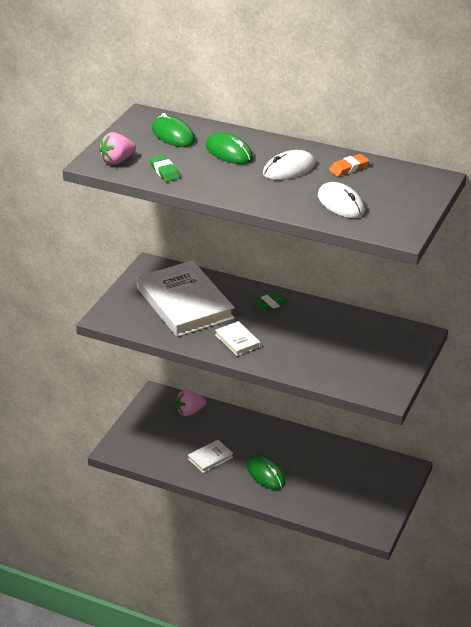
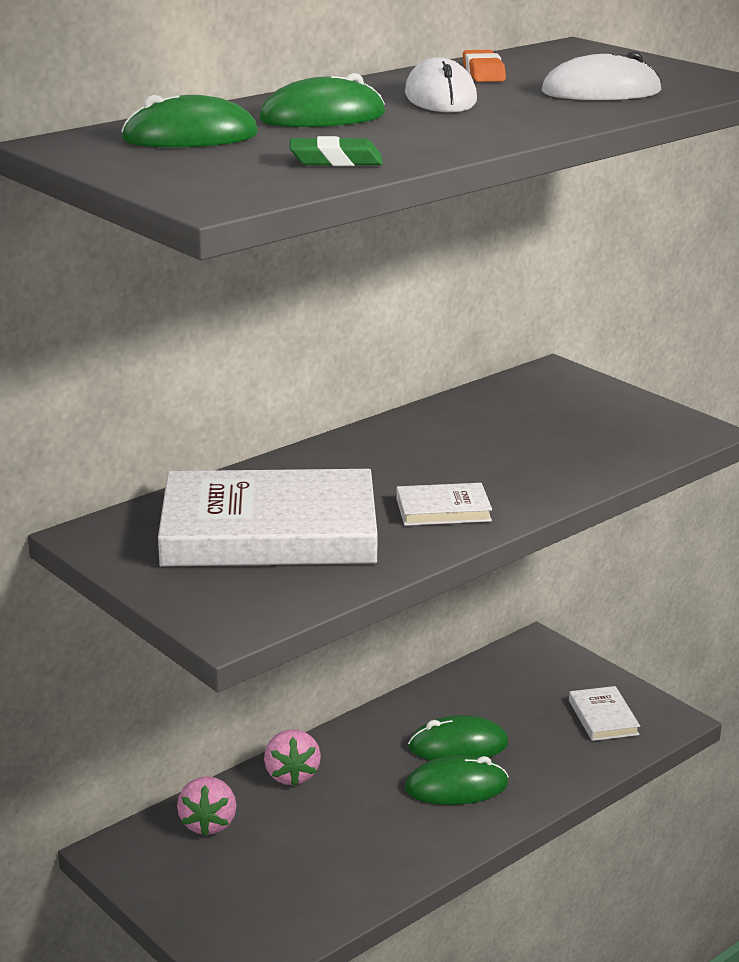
camera: 65 degrees left, 10 degrees down
pink strawberry [99,132,136,165] -> pink strawberry moved to [264,729,321,786]
white book [188,440,233,473] -> white book moved to [569,686,640,741]
green eraser [252,292,288,311] -> none
none -> green mouse [408,715,508,760]

